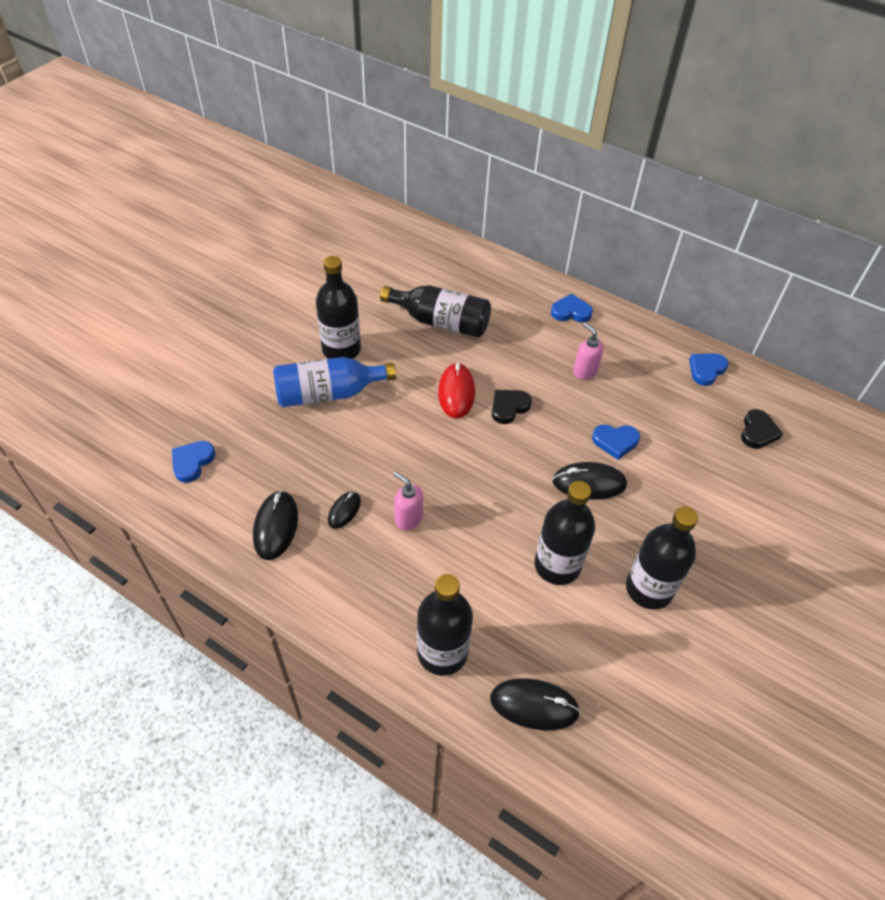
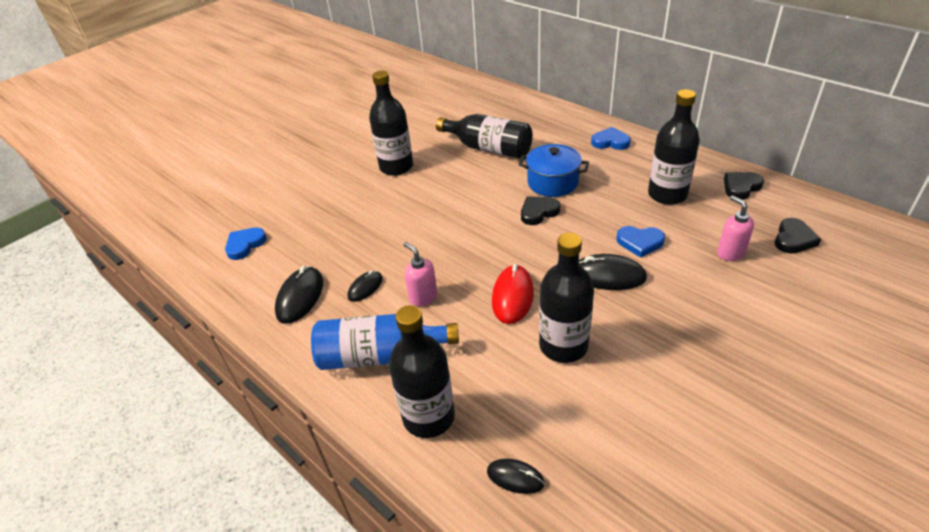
camera: 15 degrees right, 10 degrees down
blue bottle [273,357,396,407] -> blue bottle moved to [311,314,459,370]
red mouse [438,363,475,418] -> red mouse moved to [492,264,534,324]
black mouse [490,678,581,730] -> black mouse [487,459,545,494], size x0.60
pink soap dispenser [573,322,604,380] -> pink soap dispenser moved to [717,195,754,261]
black bottle [626,506,698,610] -> black bottle moved to [648,89,700,205]
blue heart [689,353,729,386] -> black heart [724,172,764,200]
none -> blue pot [519,144,589,197]

